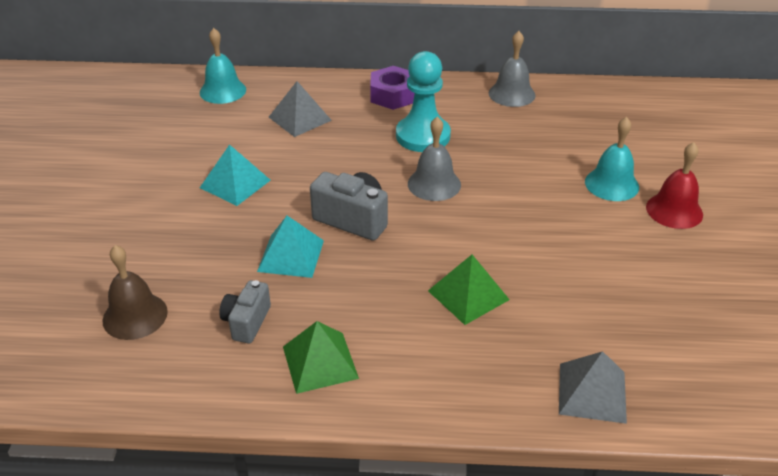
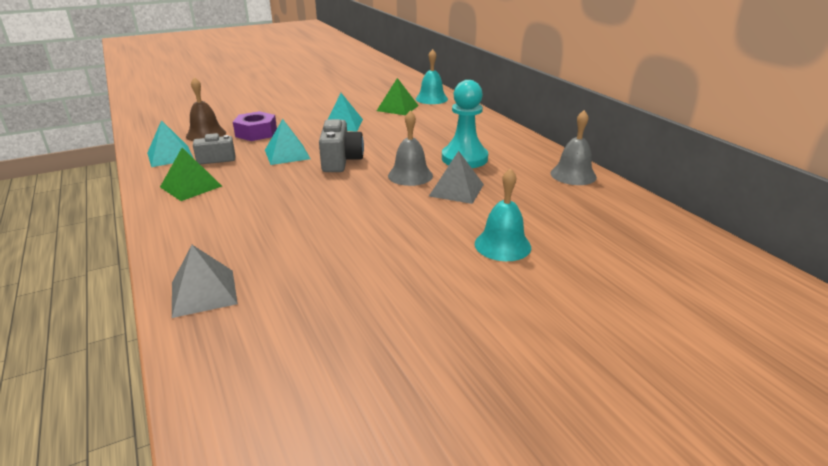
camera: 60 degrees right, 10 degrees down
grey pyramid [269,81,332,137] -> grey pyramid moved to [429,151,484,204]
purple nut [370,66,415,110] -> purple nut moved to [233,111,277,141]
green pyramid [428,255,510,325] -> green pyramid moved to [377,78,419,115]
red bell [646,142,703,229] -> none
none -> turquoise pyramid [147,120,193,167]

